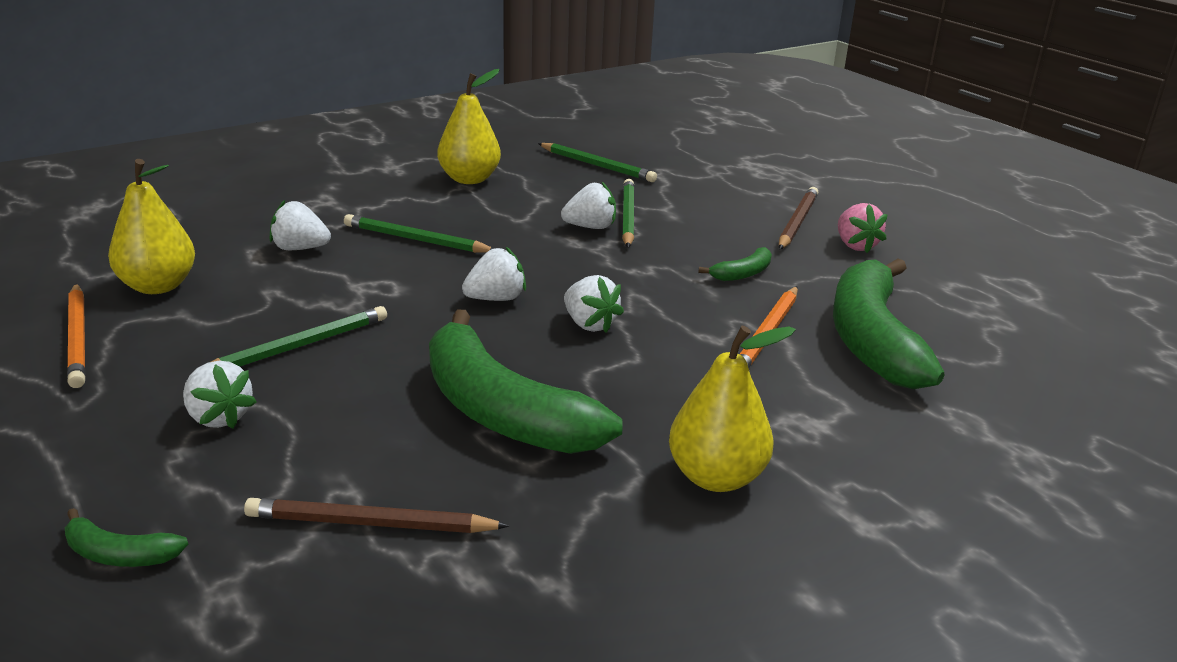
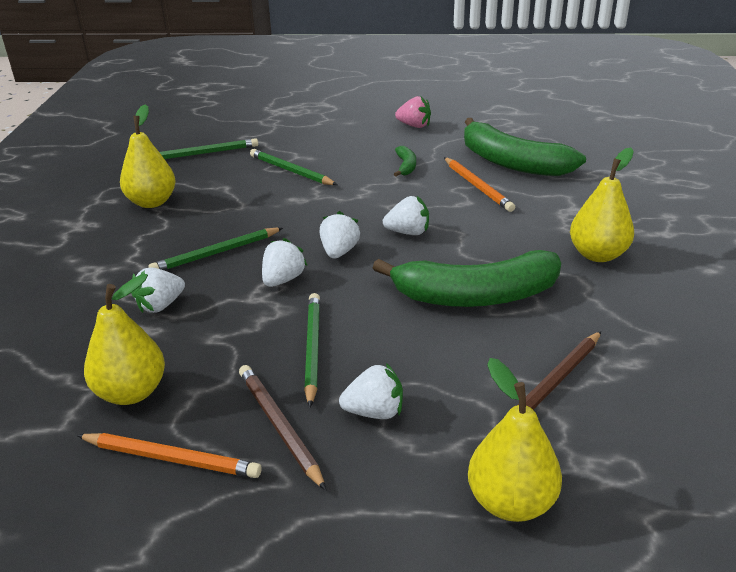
camera: 50 degrees left, 5 degrees up
green banana [65,508,188,567] -> yellow pear [468,358,562,522]
white strawberry [561,182,616,229] -> white strawberry moved to [262,238,308,287]
brown pencil [779,187,819,250] -> brown pencil moved to [239,365,326,490]

